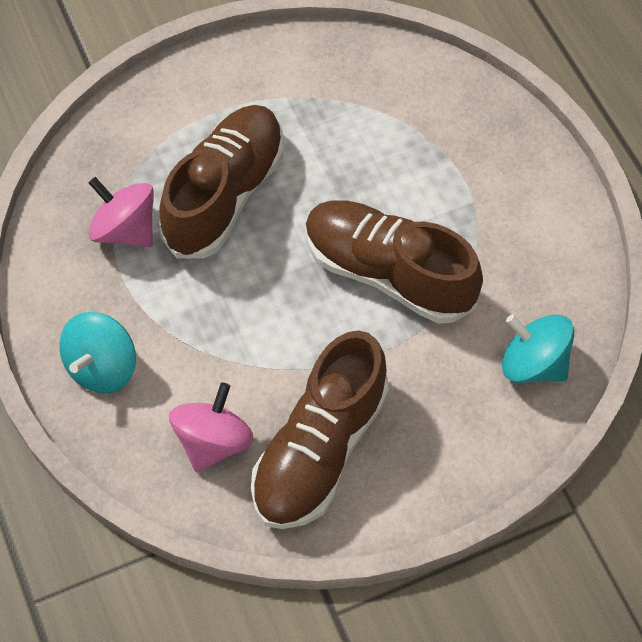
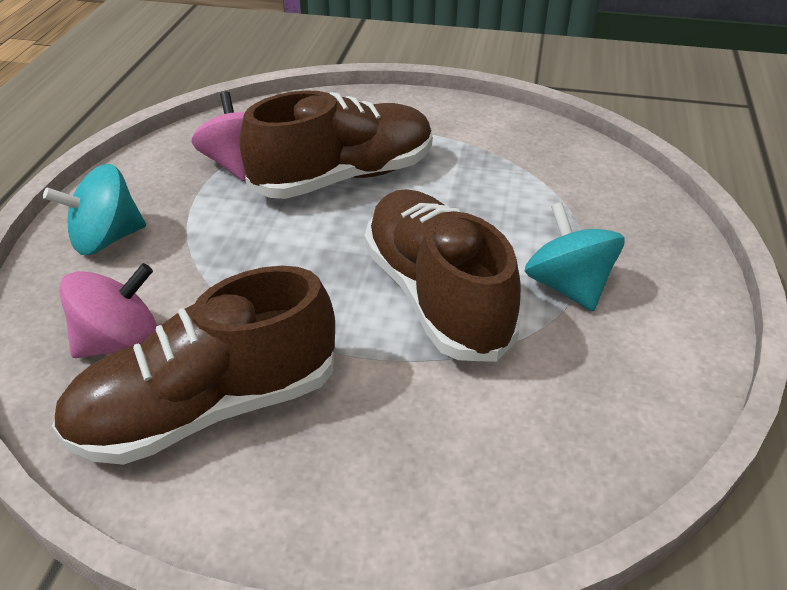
camera: 35 degrees right, 20 degrees down
turquoise spinning top [502,314,574,383] -> turquoise spinning top moved to [525,202,625,311]

